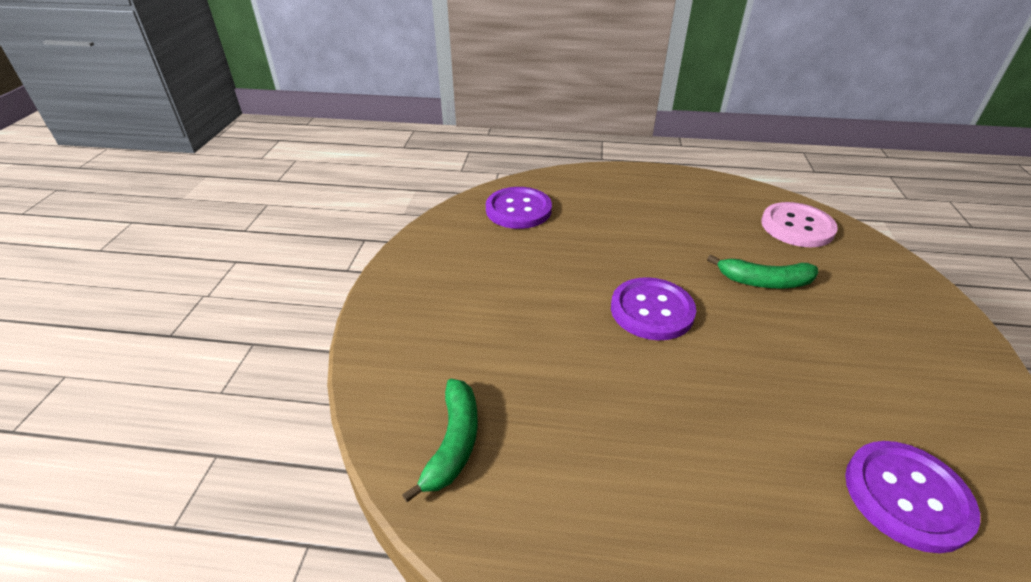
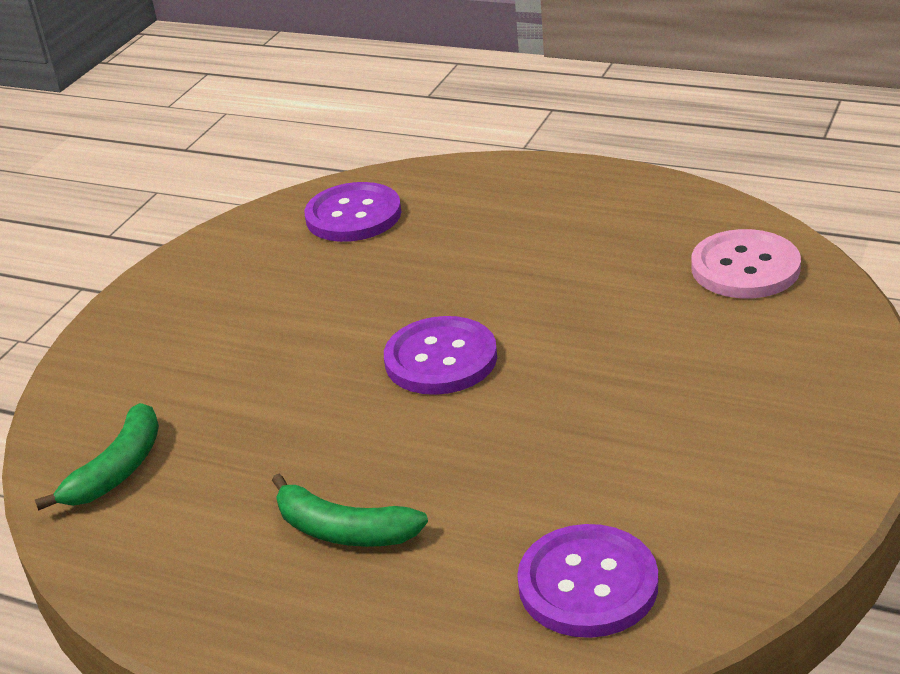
camera: 20 degrees right, 5 degrees down
green banana [707,255,819,288] -> green banana moved to [272,474,428,547]

